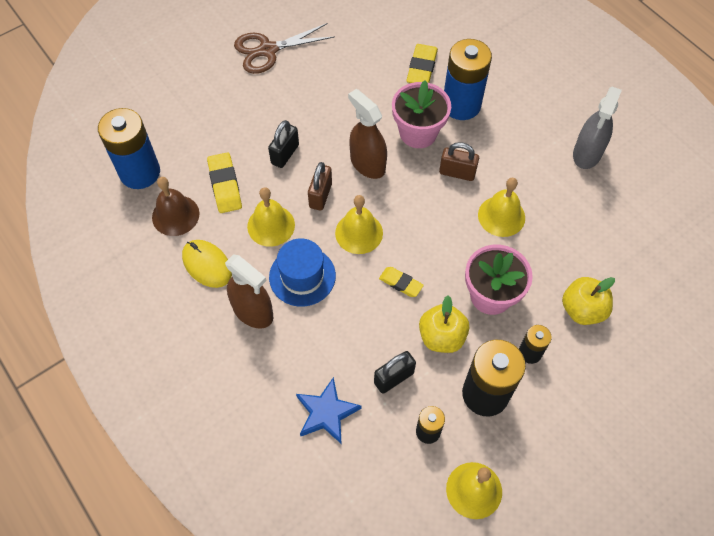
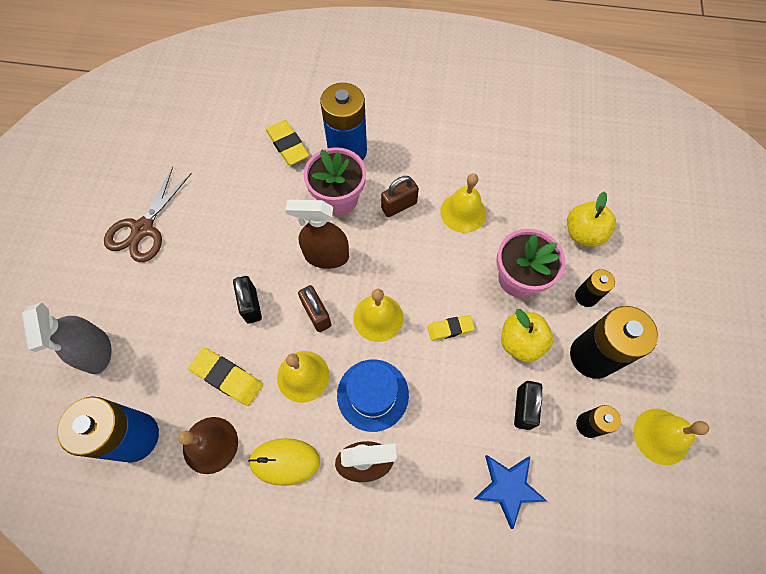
camera: 45 degrees left, 5 degrees up
grey spray bottle [573,87,622,169] -> grey spray bottle moved to [22,302,112,374]

